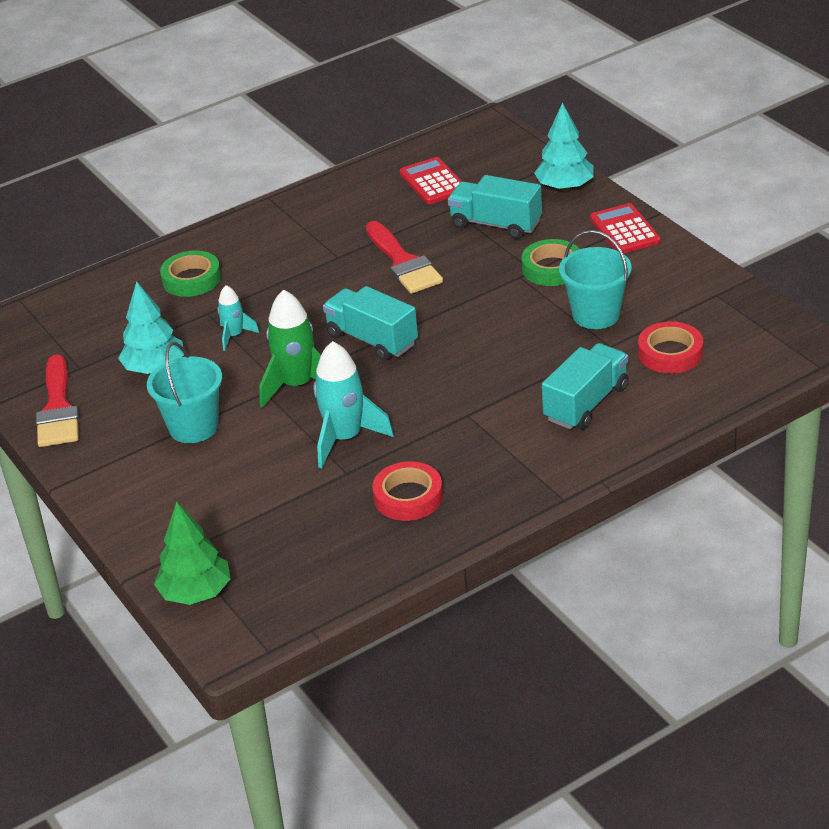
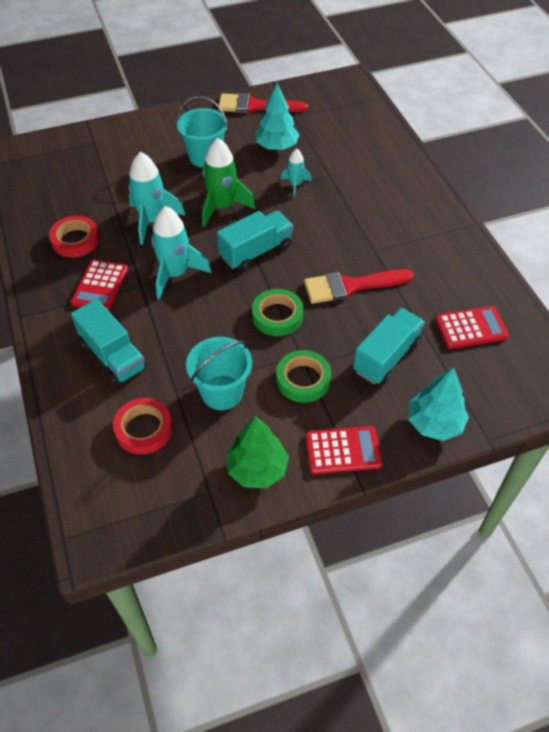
camera: 100 degrees right, 15 degrees up
green tree [154,501,230,605] -> green tree moved to [226,416,289,488]
green tape [160,250,221,297] -> green tape moved to [252,289,303,336]
none -> red calculator [71,260,128,311]
none -> turquoise rocket [151,206,211,299]

